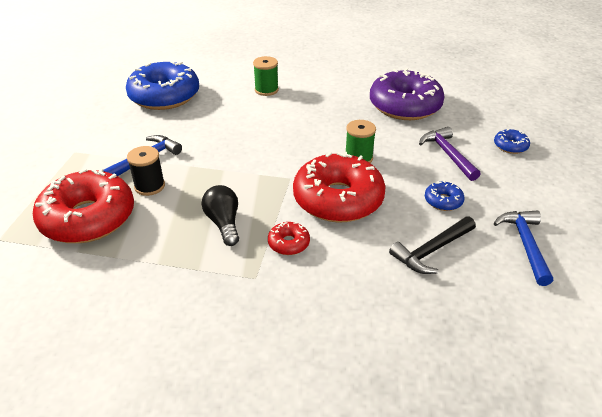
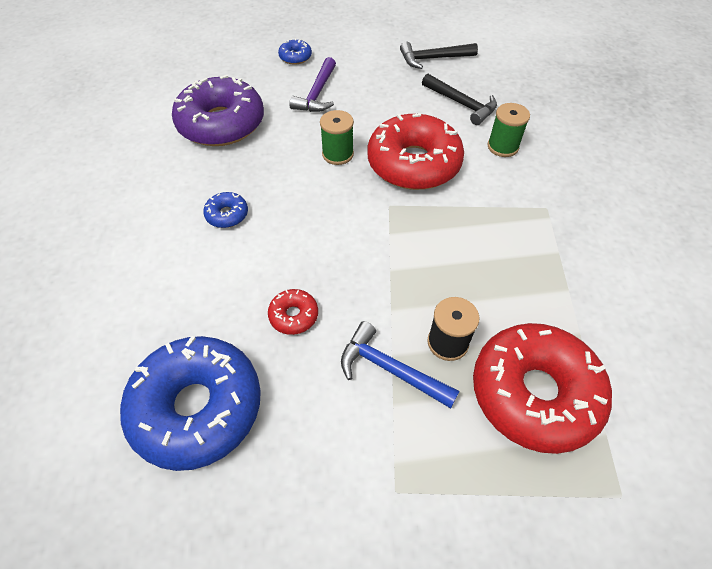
camera: 100 degrees left, 15 degrees up
black light bulb [201,185,239,246] -> none
green spool [253,56,279,96] -> green spool moved to [488,103,530,157]
red donut [268,222,310,255] -> red donut moved to [268,289,318,335]
purple hammer [419,127,480,181] -> purple hammer turned 45 degrees counterclockwise [289,57,336,112]
blue donut [425,181,465,211] -> blue donut moved to [203,192,248,228]
blue hammer [494,211,553,286] -> black hammer [400,42,478,69]

